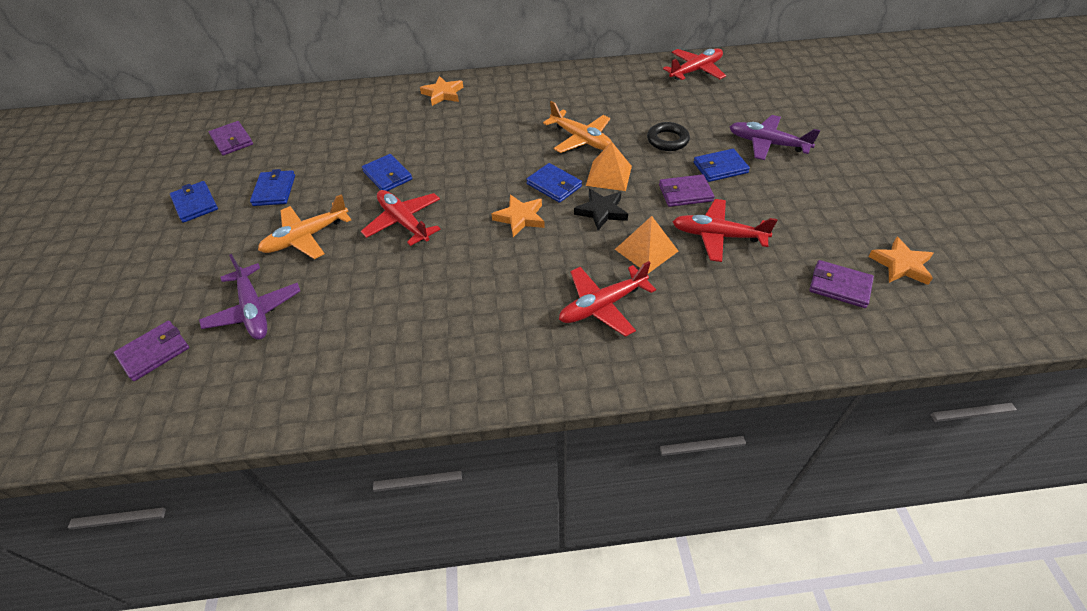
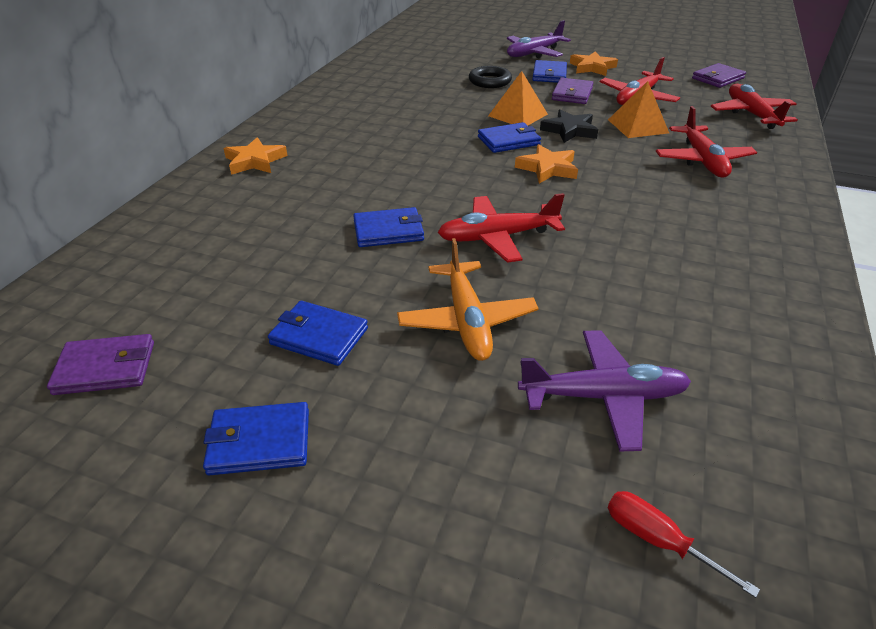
camera: 65 degrees left, 10 degrees down
purple wallet [114,321,189,381] -> red screwdriver [608,491,760,598]
orange plane [543,101,611,153] -> none
red plane [663,48,726,80] -> red plane moved to [711,84,798,129]
orange star [868,237,934,285] -> orange star moved to [570,51,618,76]

